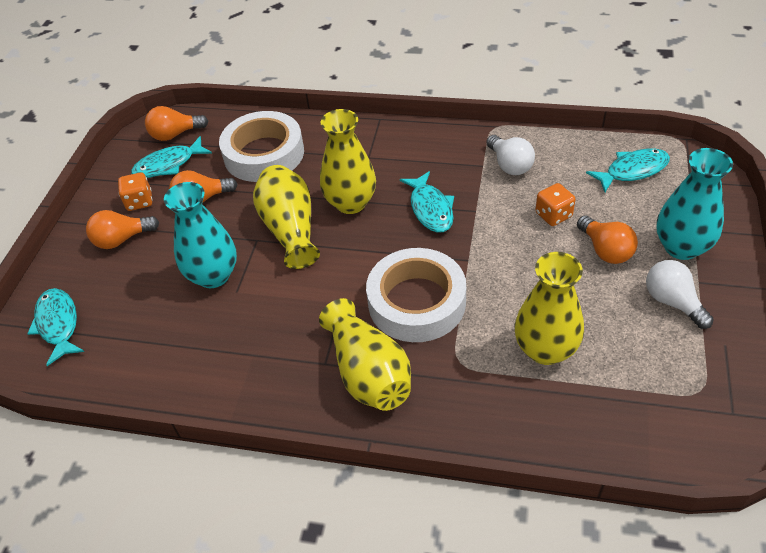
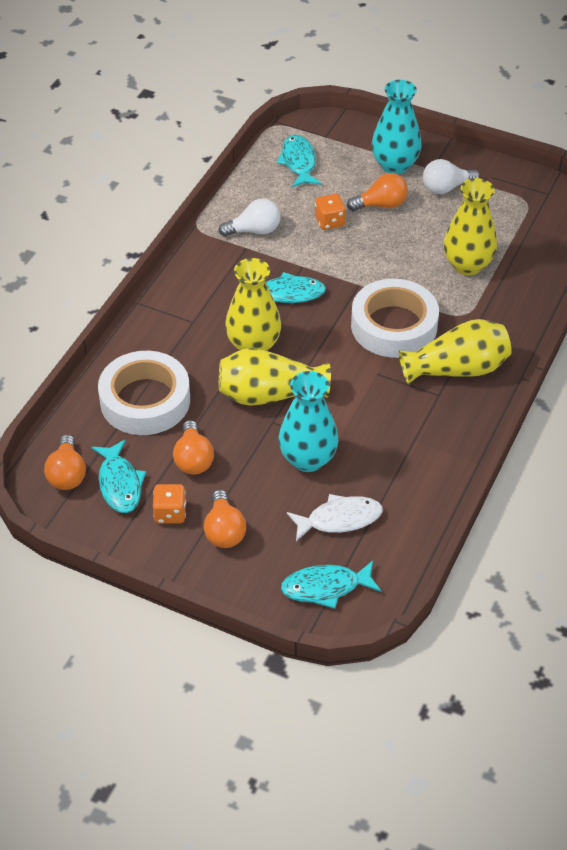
camera: 80 degrees left, 0 degrees up
none -> white fish [287,494,383,541]

